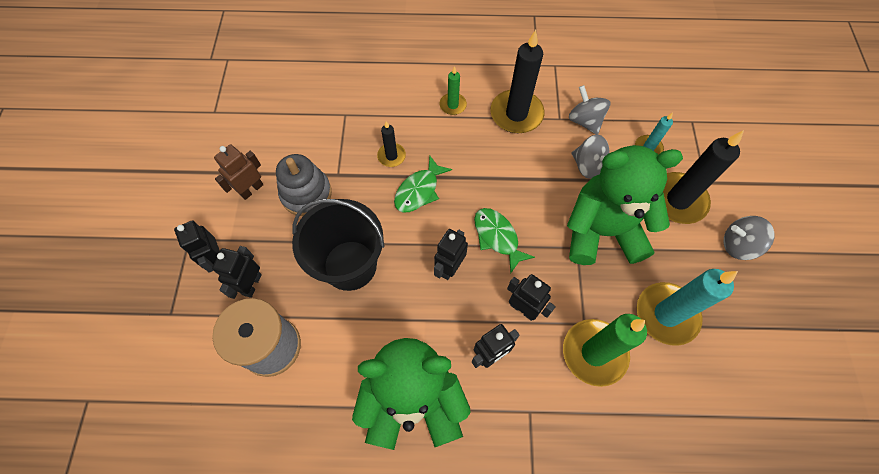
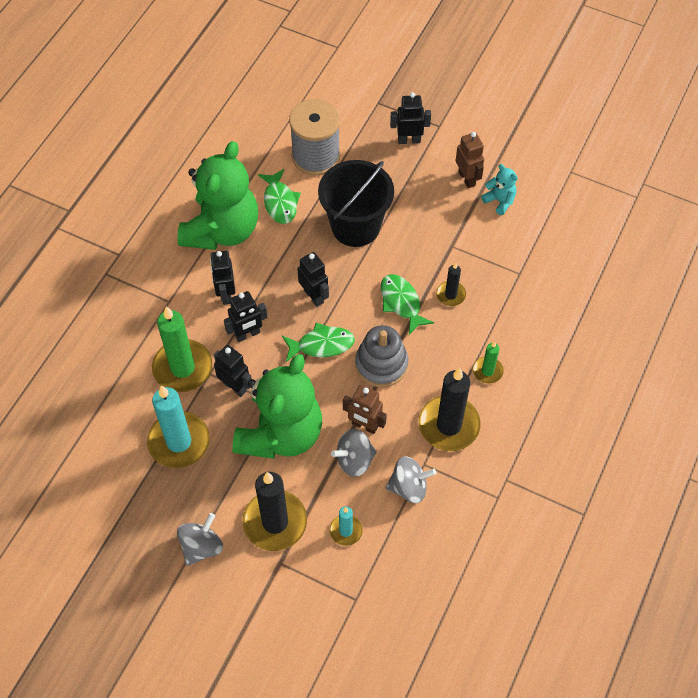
camera: 115 degrees right, 5 degrees down
black robot [212,246,262,299] -> black robot moved to [214,345,252,397]
grey stacking toy [276,154,332,216] -> grey stacking toy moved to [355,325,408,387]
none -> green fish [258,169,301,224]
none -> brown robot [343,385,387,434]
none -> turquoise teddy bear [481,164,518,215]

